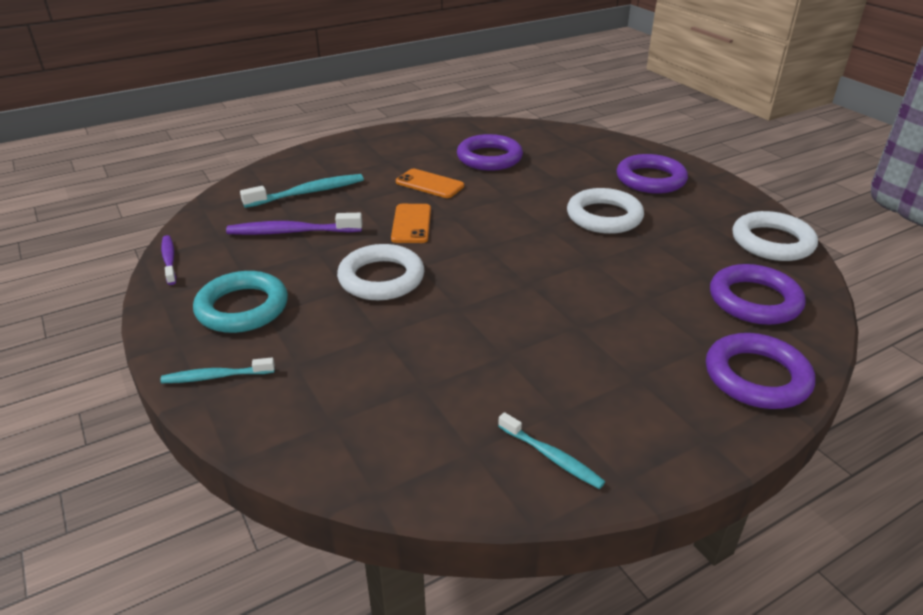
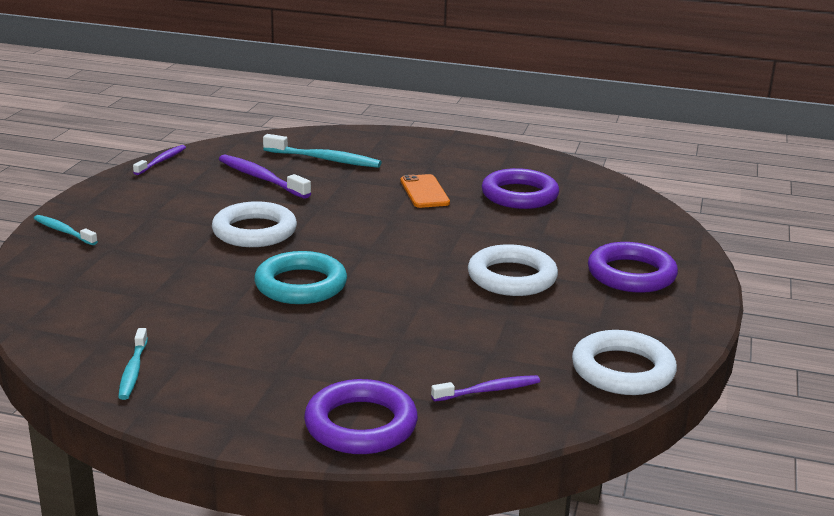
camera: 45 degrees right, 10 degrees down
turquoise ring [193,271,288,333] -> turquoise ring moved to [254,251,347,304]
orange phone [391,204,431,243] -> none
purple ring [710,264,805,325] -> purple toothbrush [431,375,540,402]

